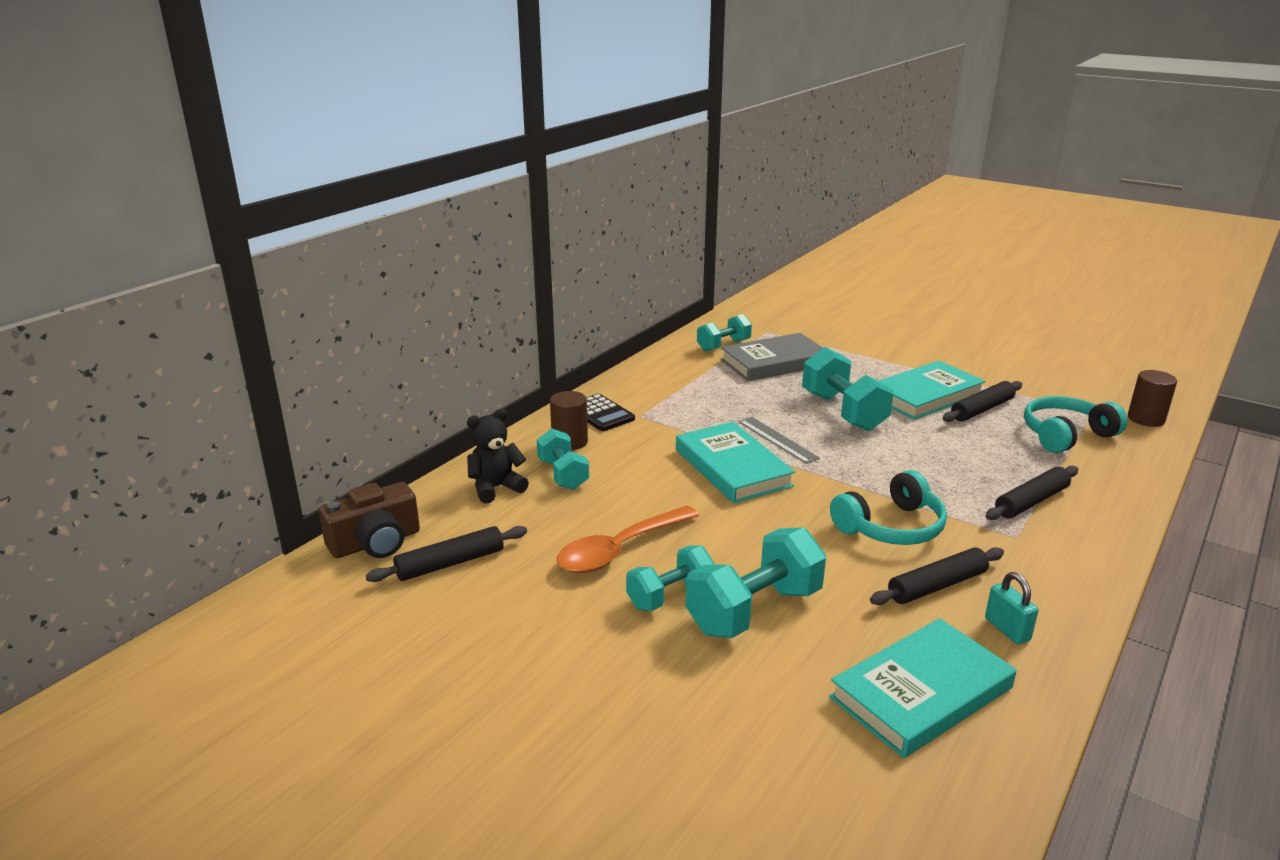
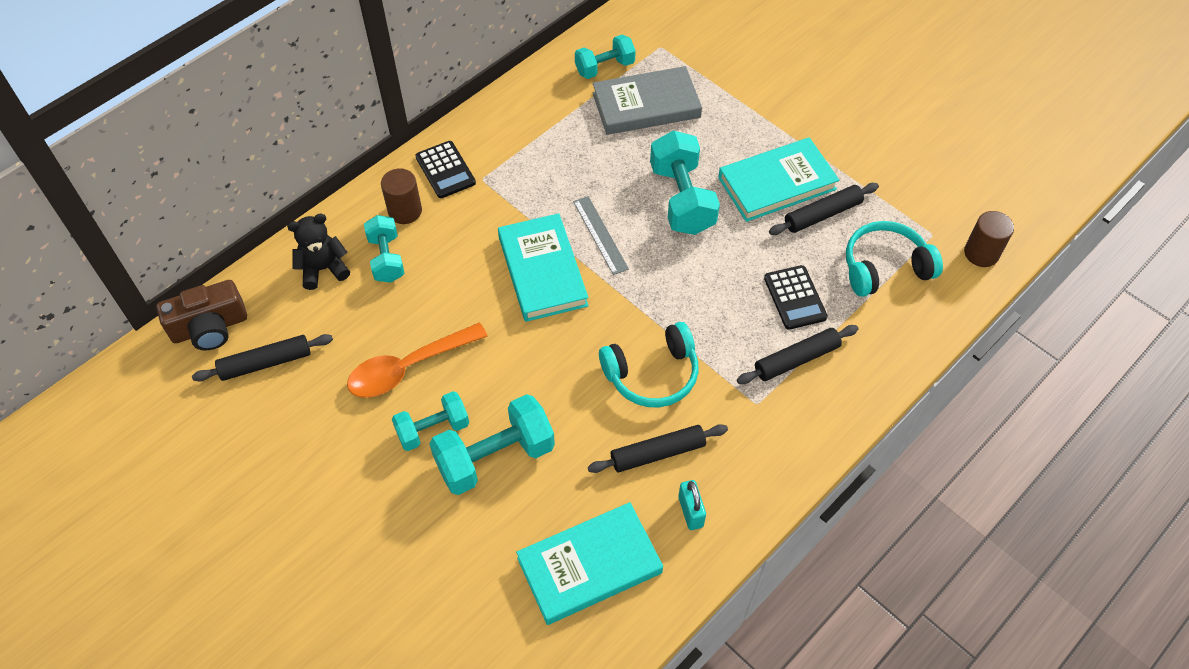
camera: 10 degrees right, 30 degrees up
none -> black calculator [764,265,828,330]

